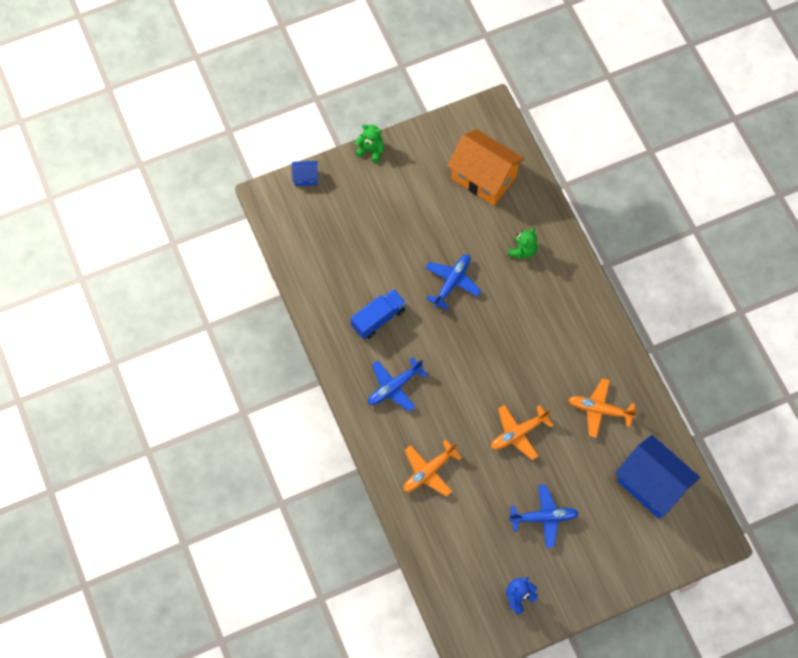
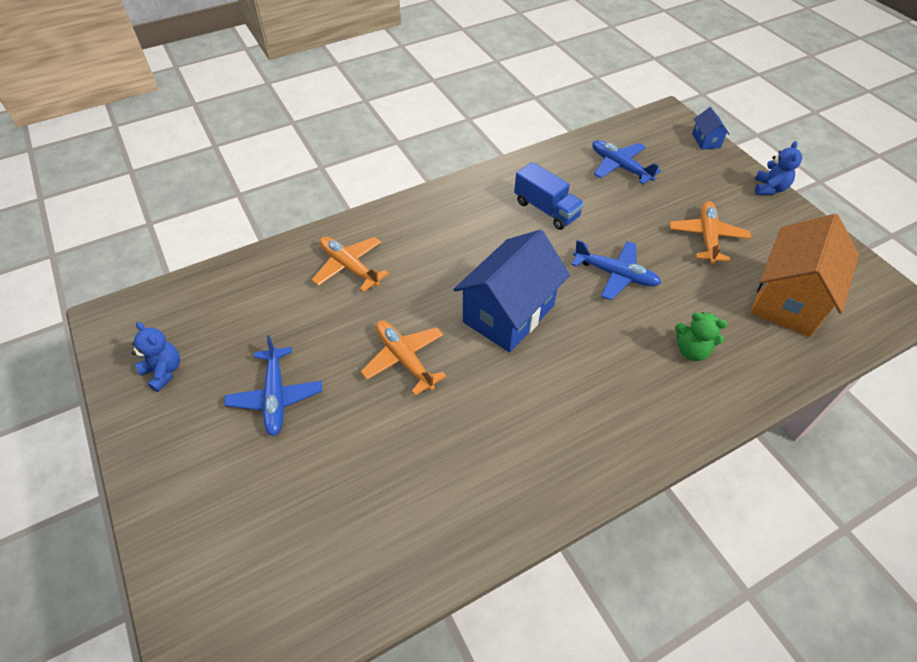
camera: 85 degrees right, 15 degrees down
green teddy bear [355,124,384,163] -> blue teddy bear [755,141,802,195]
blue plane [368,357,428,412] -> blue plane moved to [592,140,661,184]
orange plane [568,378,638,438] -> orange plane moved to [670,201,751,264]
blue house [615,435,700,519] -> blue house moved to [453,230,570,352]

